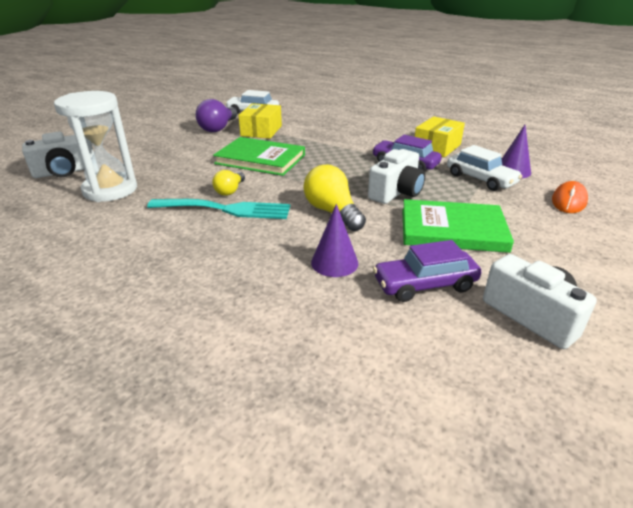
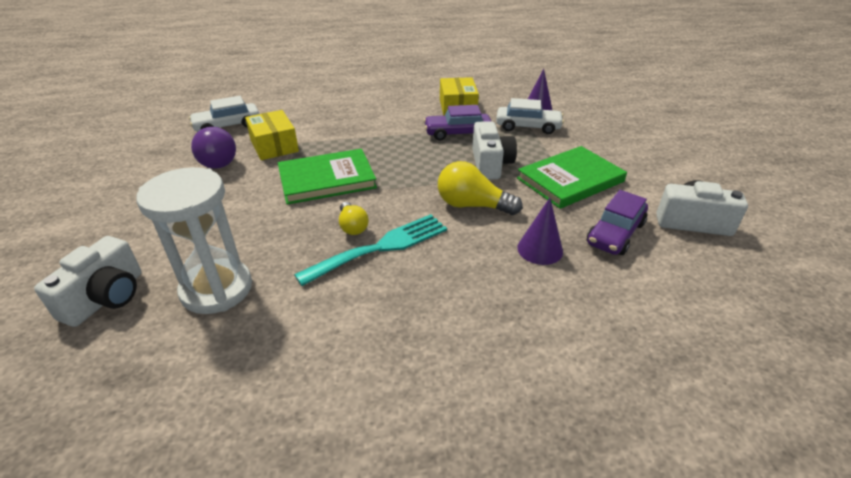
camera: 40 degrees left, 5 degrees up
orange mouse [552,181,588,213] -> none

